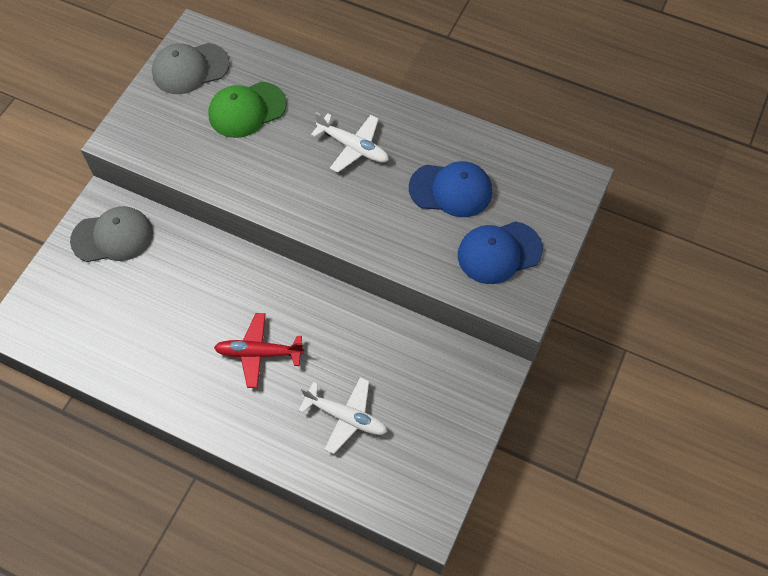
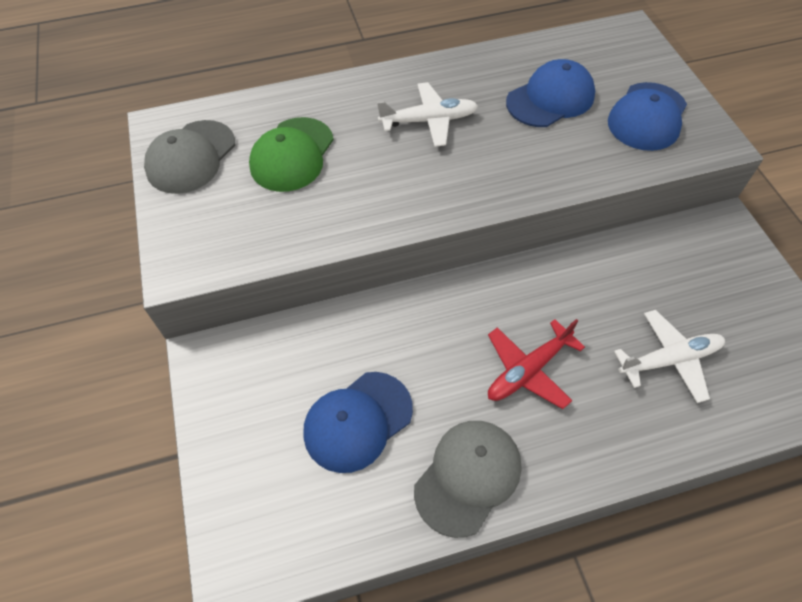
camera: 40 degrees left, 5 degrees down
grey cap [70,206,153,262] -> grey cap moved to [414,421,521,538]
none -> blue cap [303,372,413,473]

